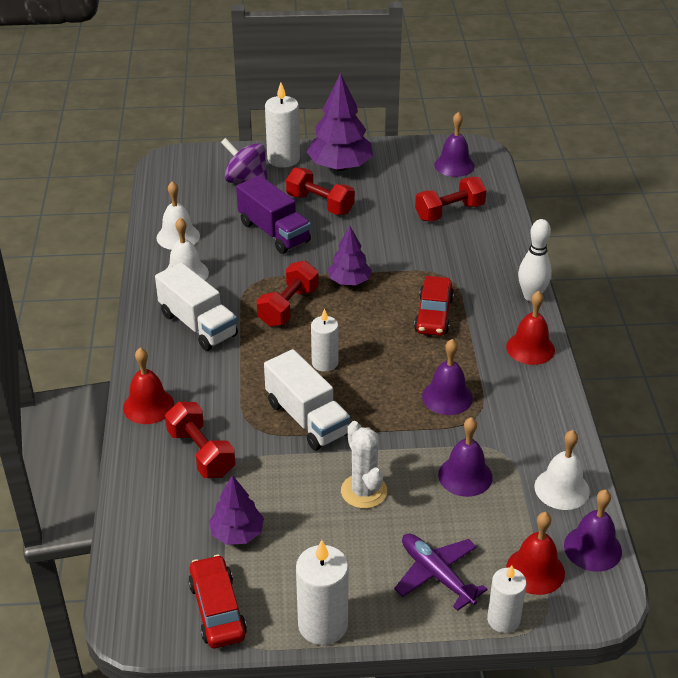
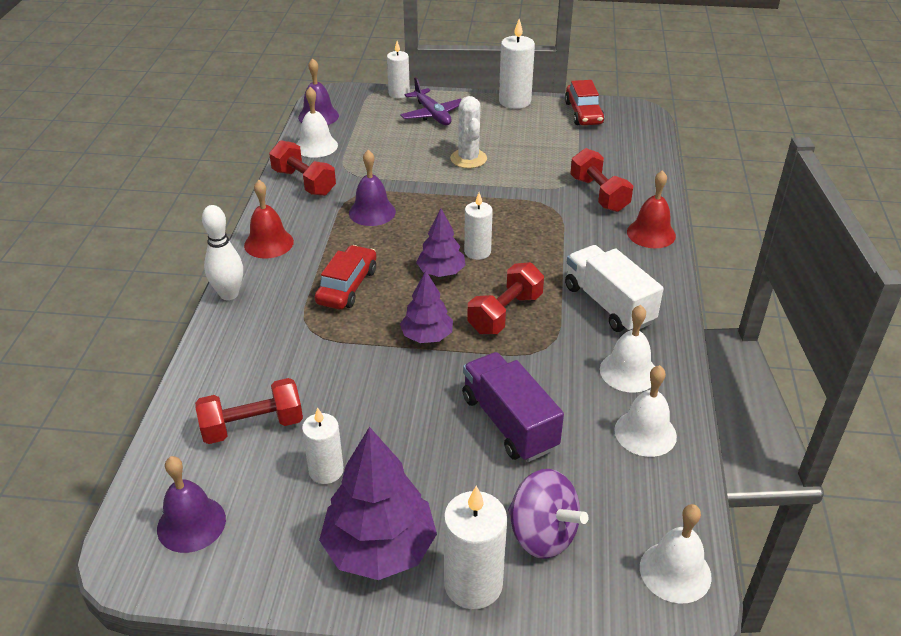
camera: 170 degrees left, 0 degrees up
purple tree [209,475,264,545] -> purple tree moved to [416,208,466,277]
white truck [264,349,350,451] -> none
red dumbbell [286,167,355,215] -> red dumbbell moved to [269,140,336,196]
purple bell [438,417,493,497] -> none
red bell [506,512,565,595] -> none
none -> white candle [302,407,344,484]
none -> white bell [640,504,712,604]

